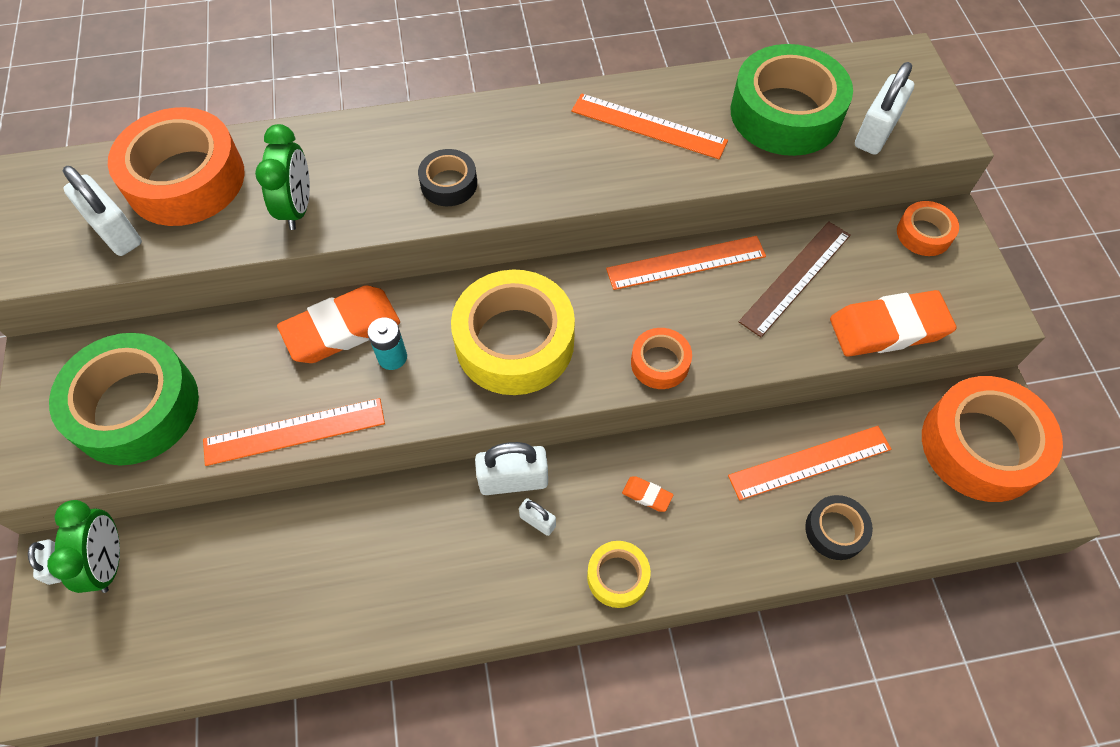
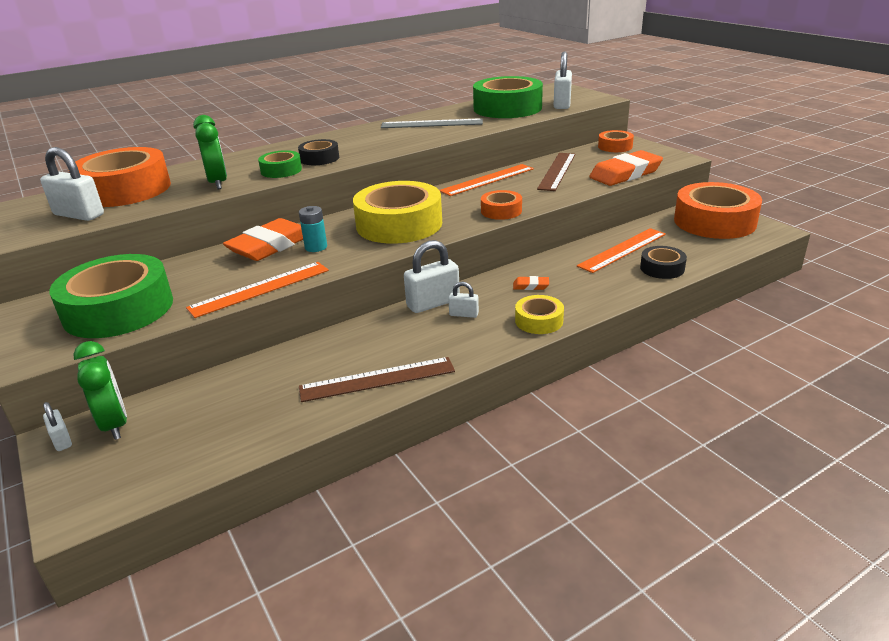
camera: 20 degrees left, 30 degrees down
orange ruler [571,93,728,159] -> grey ruler [381,118,483,128]
none -> green tape [258,150,302,178]
none -> brown ruler [299,357,455,402]

